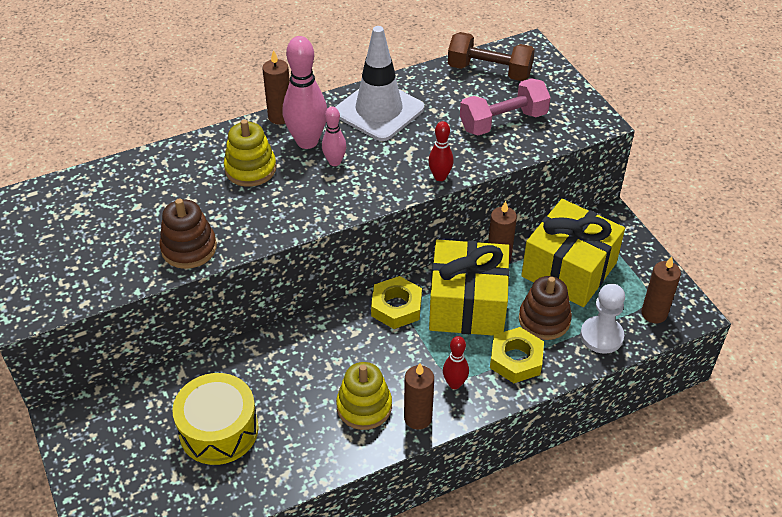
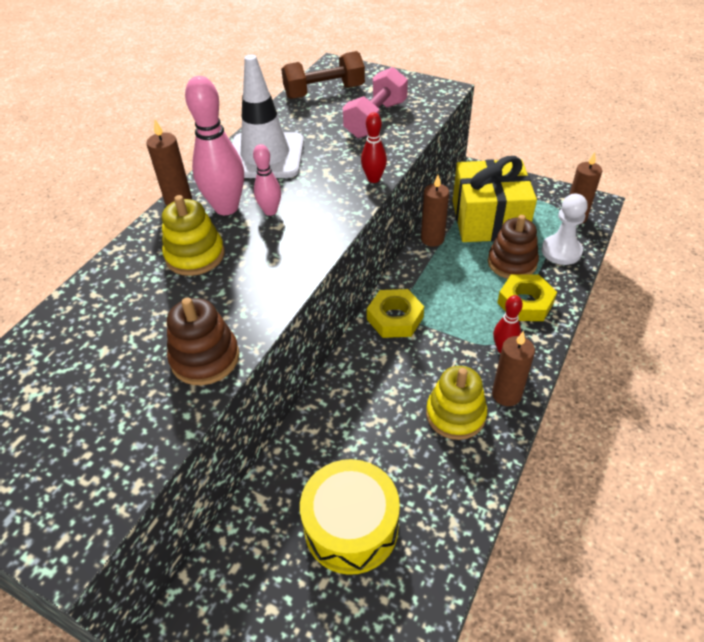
camera: 35 degrees left, 0 degrees up
yellow gift [429,240,510,336] -> none

